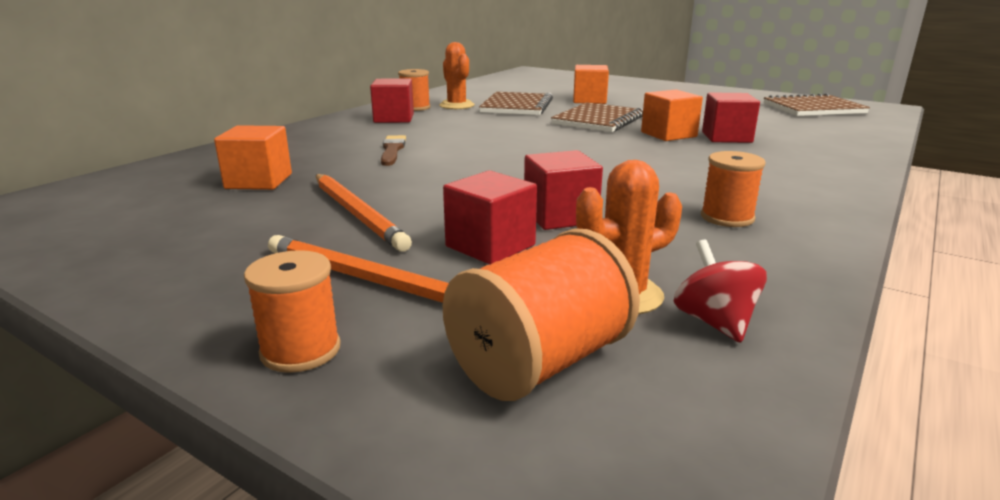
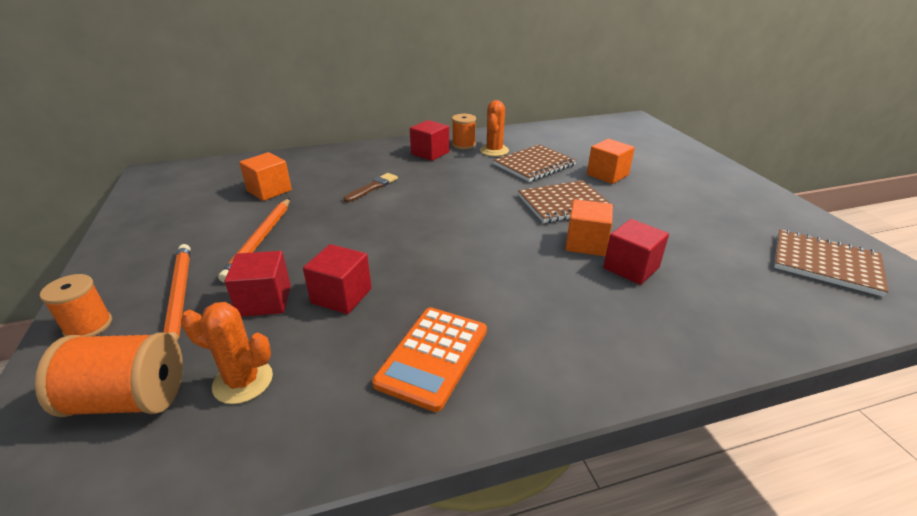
camera: 40 degrees right, 10 degrees up
red spinning top [673,239,767,343] -> none
orange spool [701,151,766,227] -> orange calculator [372,307,487,412]

